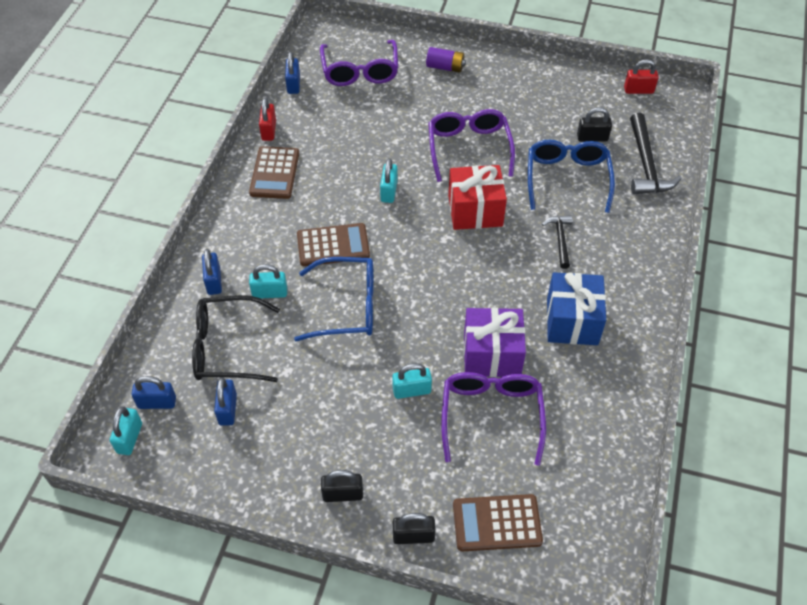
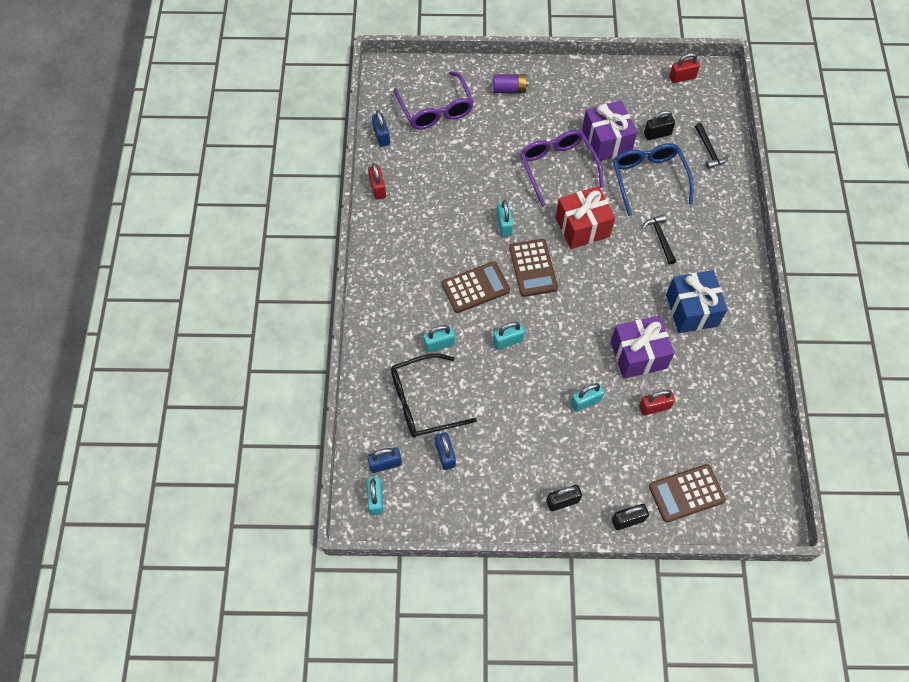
camera: 15 degrees left, 10 degrees up
blue padlock [202,249,222,295] -> none
brown calculator [249,146,299,199] -> brown calculator moved to [509,239,558,297]
blue glasses [294,257,373,341] -> turquoise padlock [493,322,525,350]
purple glasses [441,372,546,466] -> red padlock [639,390,675,416]
black hammer [630,113,682,194] -> black hammer [695,123,729,169], size x0.58
none -> purple gift [582,100,637,161]

